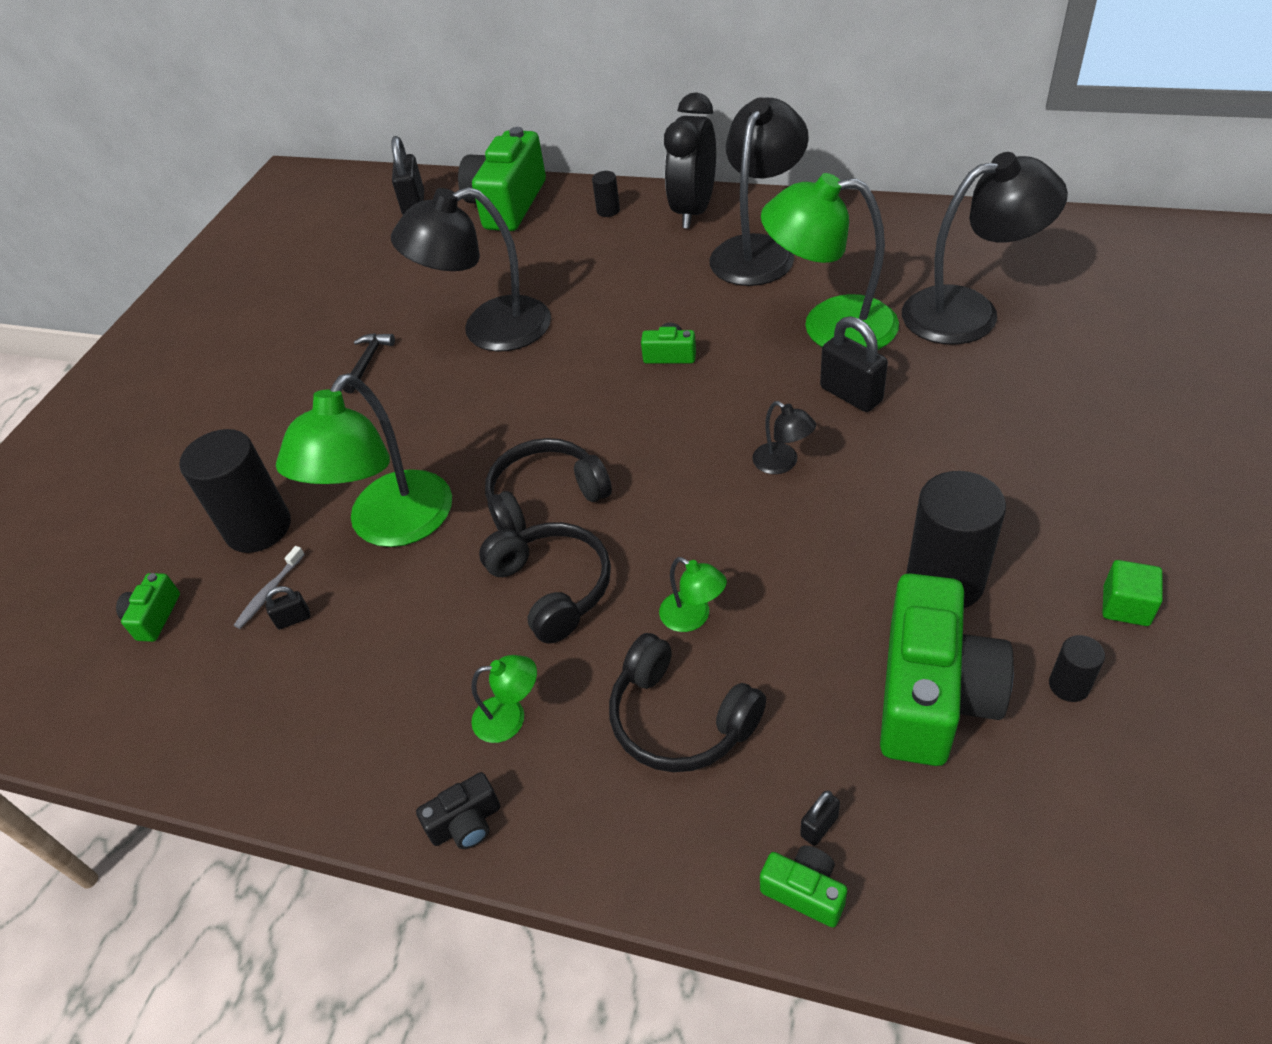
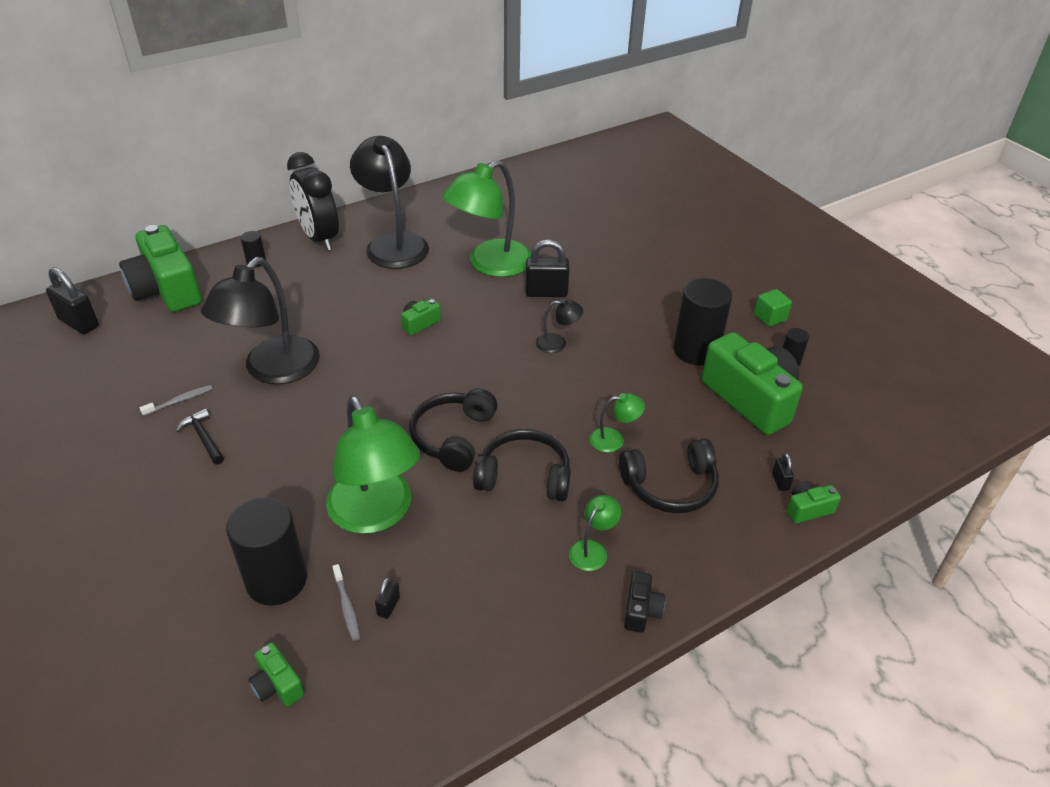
camera: 55 degrees left, 5 degrees down
black lamp [902,152,1068,345] -> none
none -> grey toothbrush [140,385,213,416]

